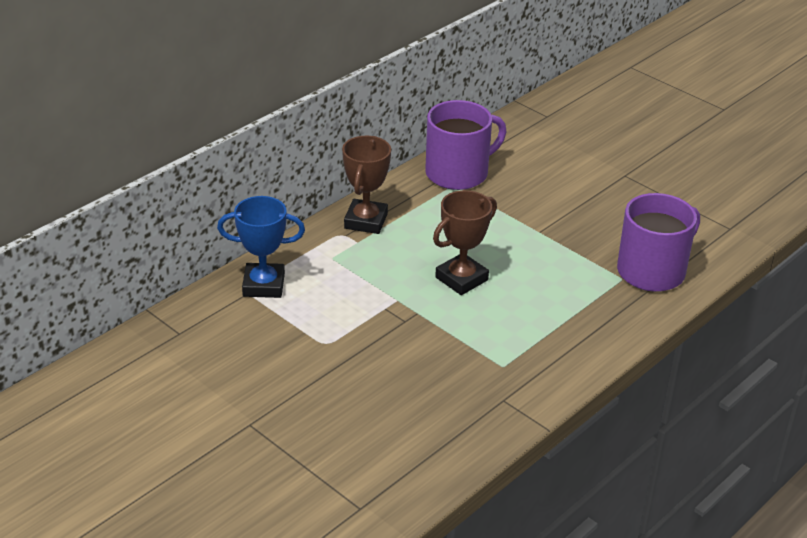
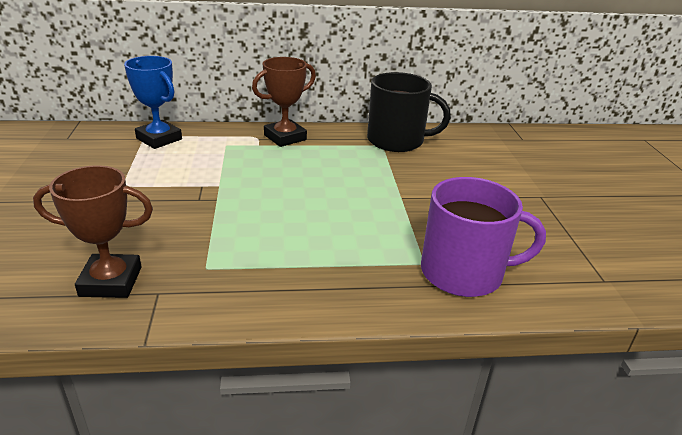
camera: 40 degrees right, 5 degrees down
purple mug [425,100,506,190] -> black mug [367,72,451,152]
brown trophy [433,190,497,295] -> brown trophy moved to [33,165,153,298]

